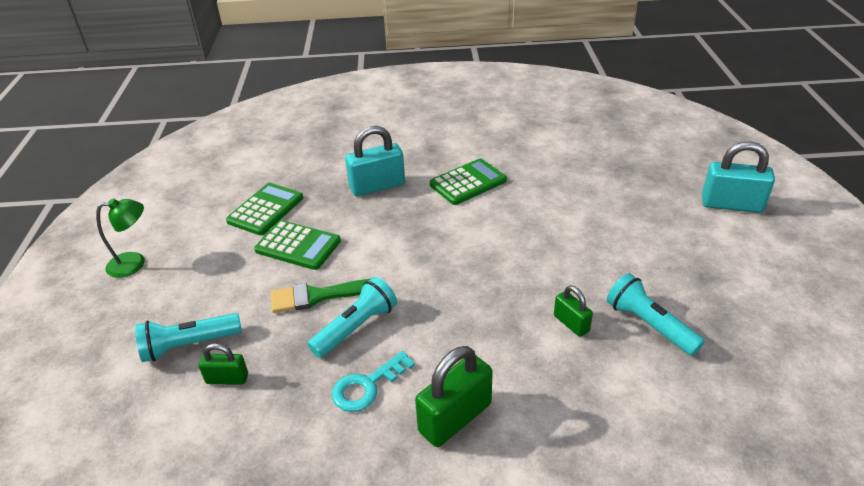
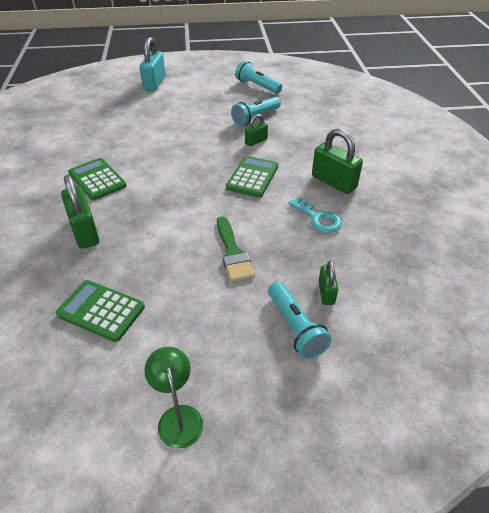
camera: 95 degrees left, 5 degrees up
green calculator [254,220,341,270] -> green calculator moved to [226,156,278,198]
turquoise flashlight [308,277,397,358] -> turquoise flashlight moved to [235,61,282,94]
turquoise padlock [345,126,405,196] -> green padlock [61,175,99,249]

